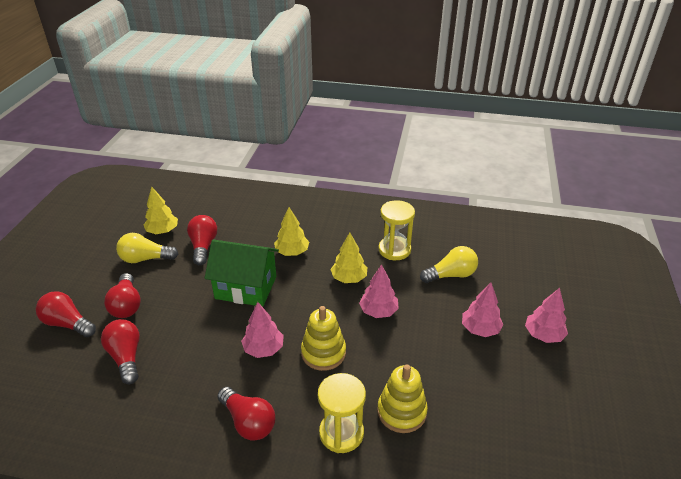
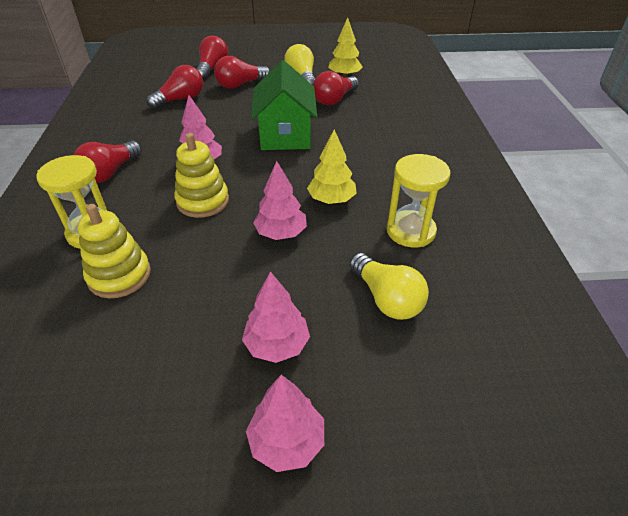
camera: 75 degrees right, 5 degrees up
red light bulb [187,215,217,265] -> red light bulb turned 150 degrees clockwise [313,71,359,105]
yellow tree [274,207,309,256] -> none

